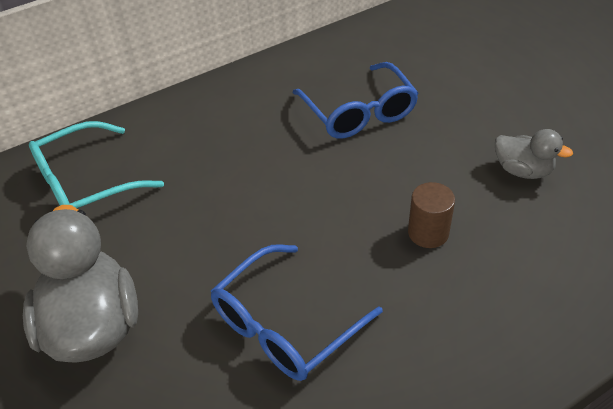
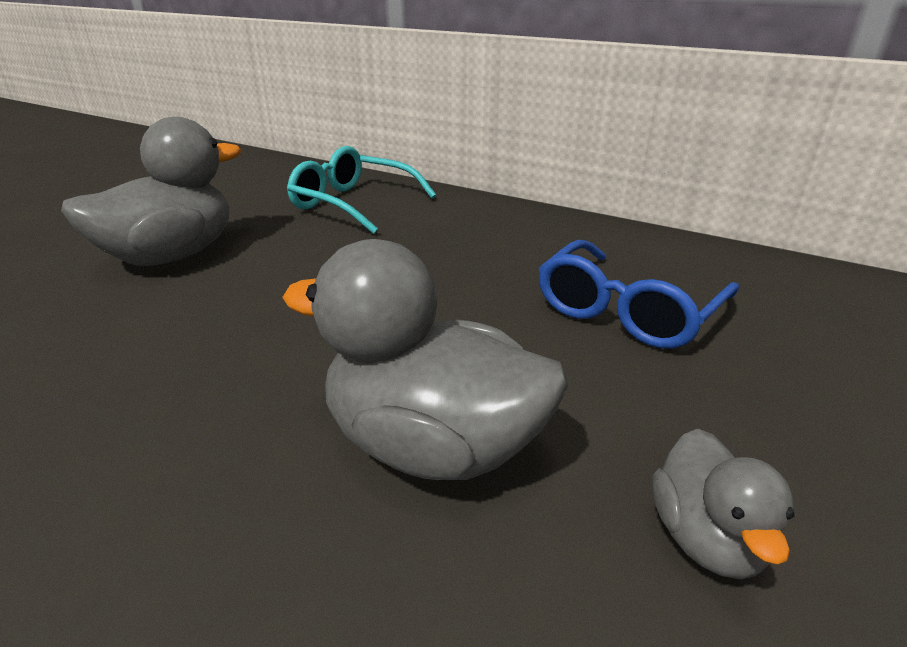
camera: 60 degrees right, 15 degrees down
blue glasses [211,244,383,381] -> none
brown cylinder [408,182,455,248] -> grey duck [282,239,568,480]

